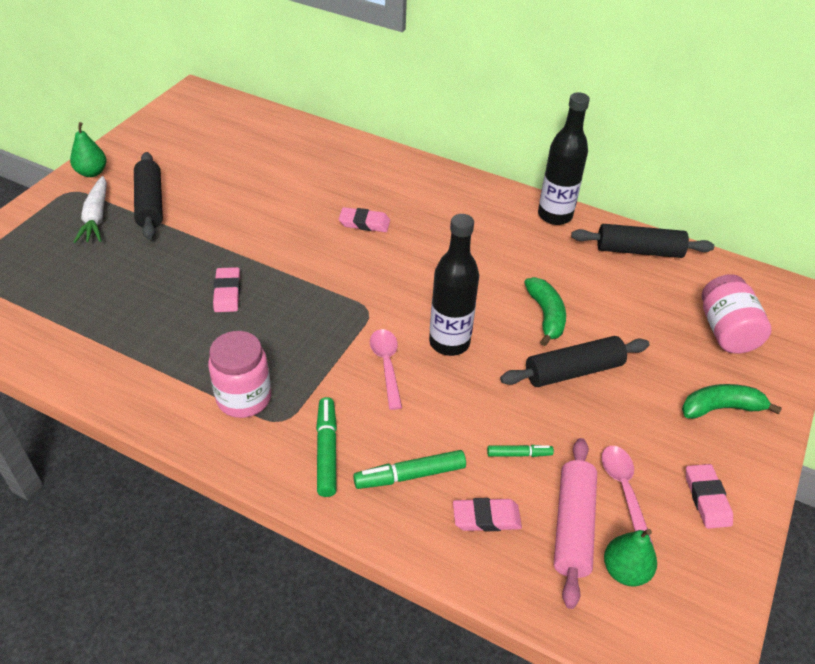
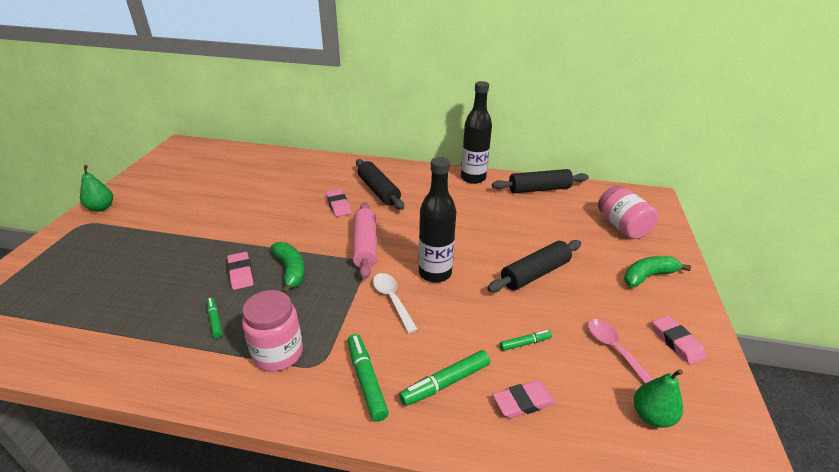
camera: 15 degrees left, 10 degrees down
white carrot [74,176,107,243] -> none
black rolling pin [134,152,163,239] -> black rolling pin moved to [356,159,404,210]
pink eraser [339,207,390,232] -> pink eraser turned 75 degrees clockwise [326,189,351,217]
pink spoon [370,329,402,410] -> white spoon [373,273,418,333]
green banana [524,277,566,346] -> green banana moved to [271,242,305,294]
pink rolling pin [554,438,597,609] -> pink rolling pin moved to [353,202,377,279]
none -> green marker [207,298,223,338]

